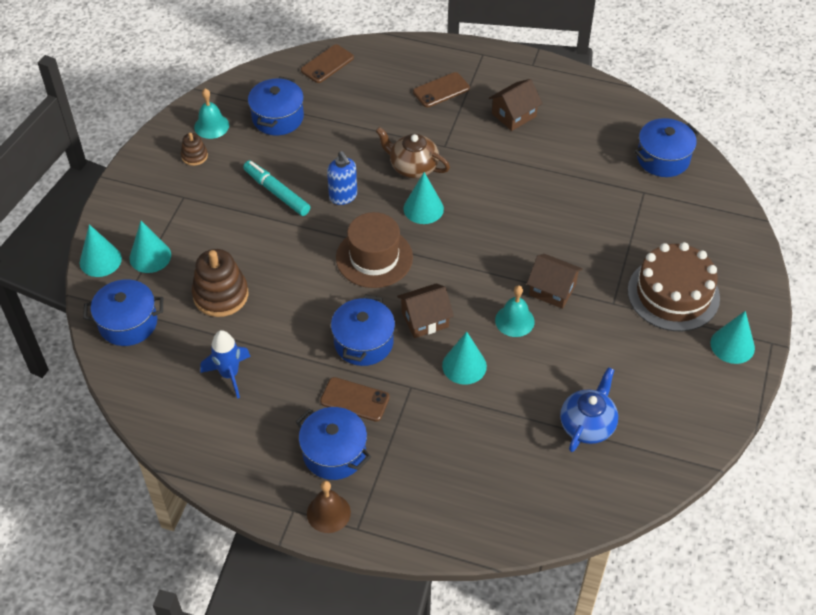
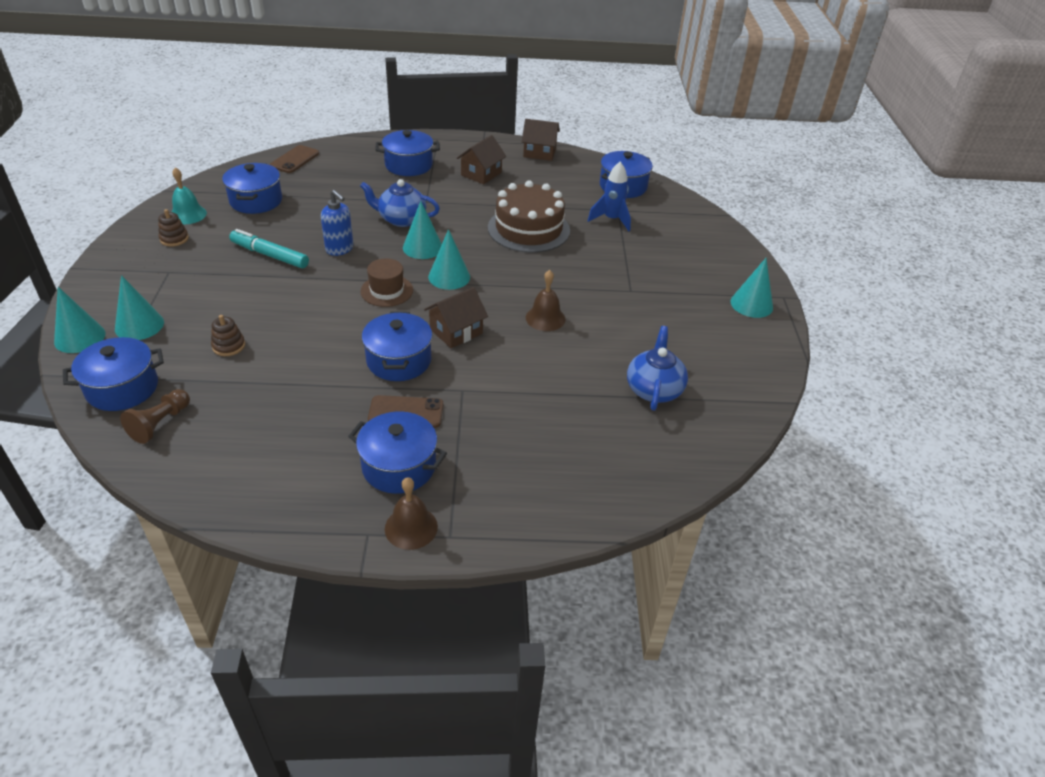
camera: 20 degrees left, 10 degrees down
brown stacking toy [192,249,248,317] -> brown stacking toy [211,315,245,356], size x0.52
blue rocket [201,330,251,399] -> blue rocket moved to [588,162,631,231]
brown hat [336,212,413,288] -> brown hat [360,258,413,307], size x0.66
brown teapot [376,127,450,178] -> blue teapot [360,179,440,227]
brown phone [413,72,470,107] -> blue pot [376,130,440,176]
turquoise cone [442,332,487,385] -> turquoise cone moved to [428,229,470,290]
turquoise bell [495,285,535,337] -> brown bell [526,270,566,331]
brown house [527,254,583,309] -> brown house moved to [522,119,560,161]
brown cake [628,242,720,331] -> brown cake moved to [488,181,570,253]
none -> brown pawn [120,389,190,444]

